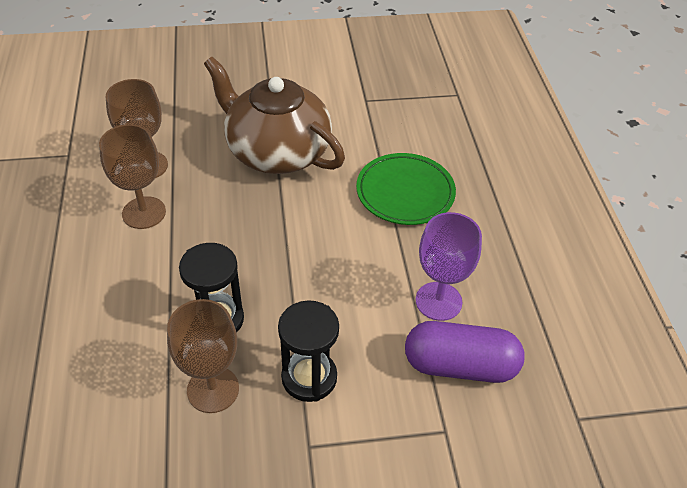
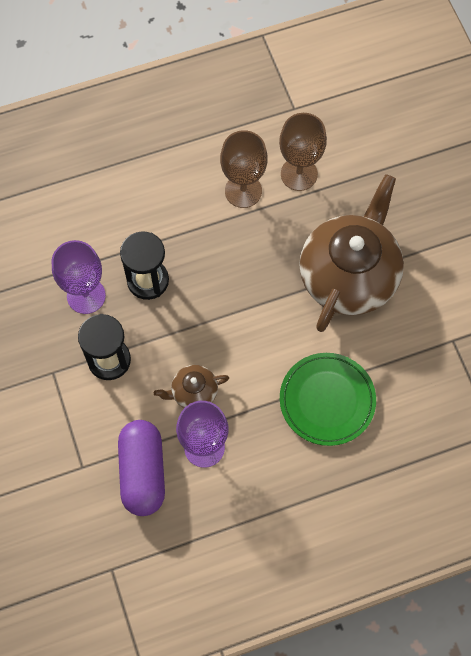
camera: 80 degrees right, 20 degrees up
brown goblet [167,299,239,413] -> purple goblet [52,240,106,314]
none -> brown teapot [154,365,229,408]

